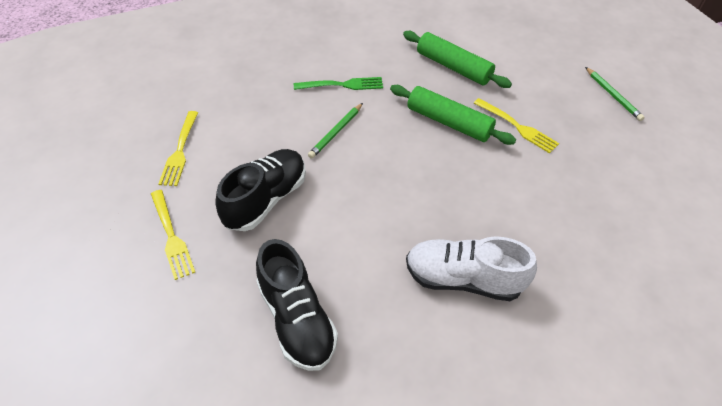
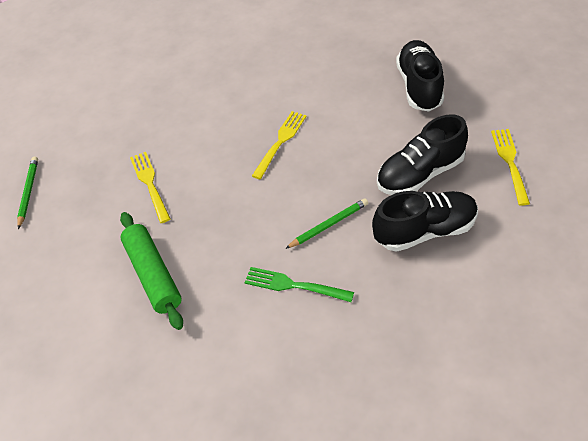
camera: 150 degrees left, 0 degrees up
yellow fork [158,111,198,186] -> yellow fork moved to [252,111,307,179]
green rolling pin [390,85,516,145] -> none
white shoe [406,236,537,301] -> none
none -> black shoe [372,191,478,252]

